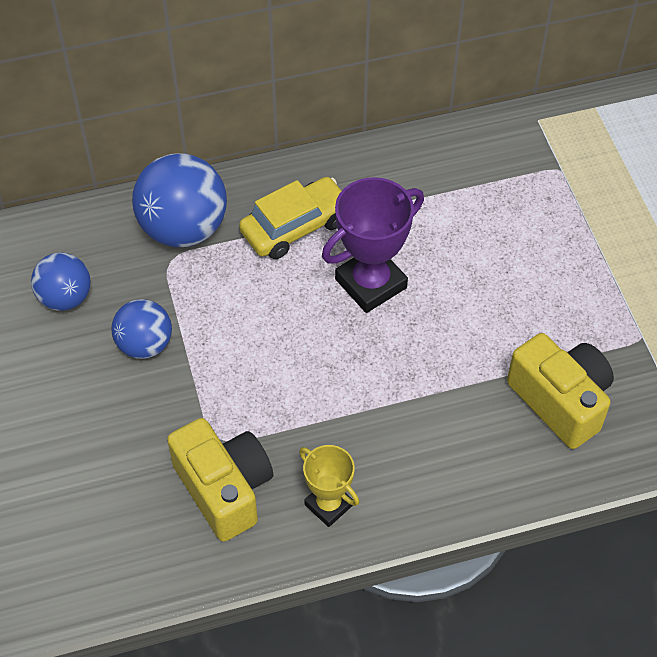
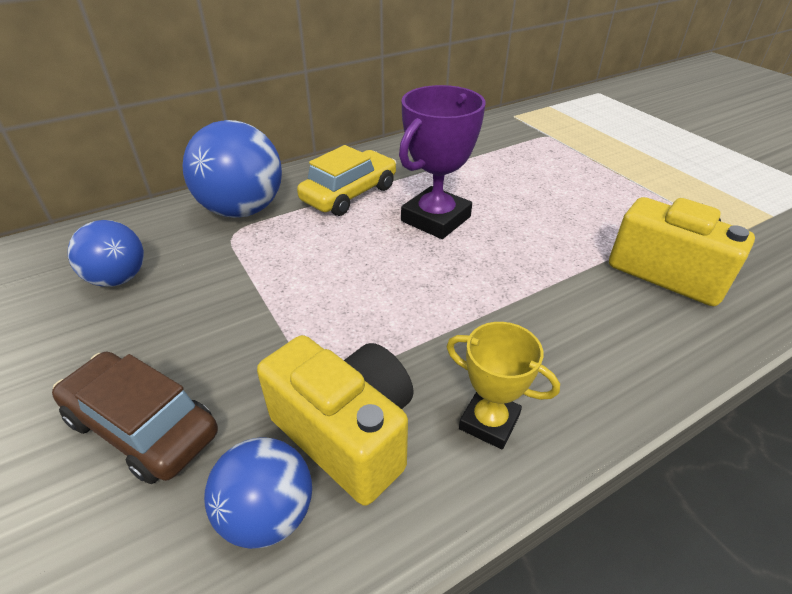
camera: 15 degrees left, 15 degrees down
blue ball [111,299,172,359] -> blue ball moved to [204,437,312,549]
none -> brown car [52,352,218,484]

